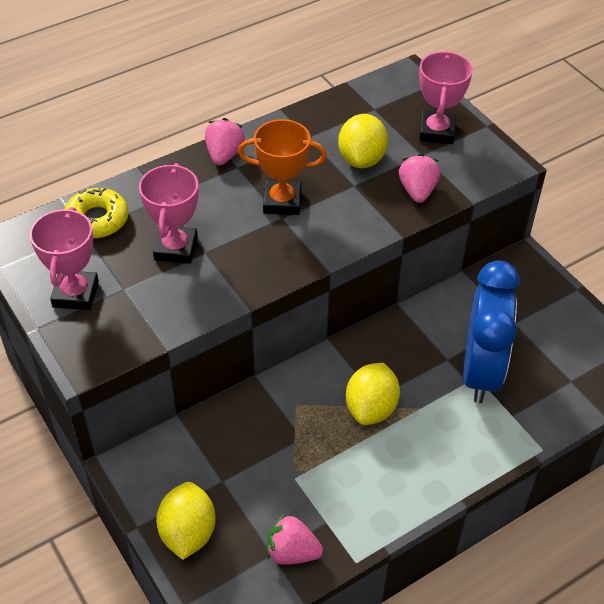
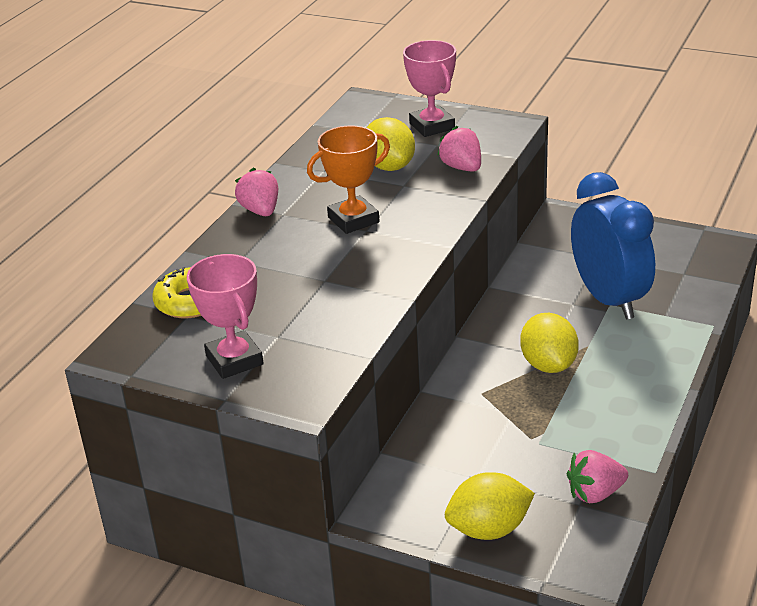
camera: 30 degrees left, 15 degrees down
pink trophy [139,163,199,264] -> none
yellow lemon [156,482,216,560] -> yellow lemon turned 75 degrees counterclockwise [445,472,535,540]

